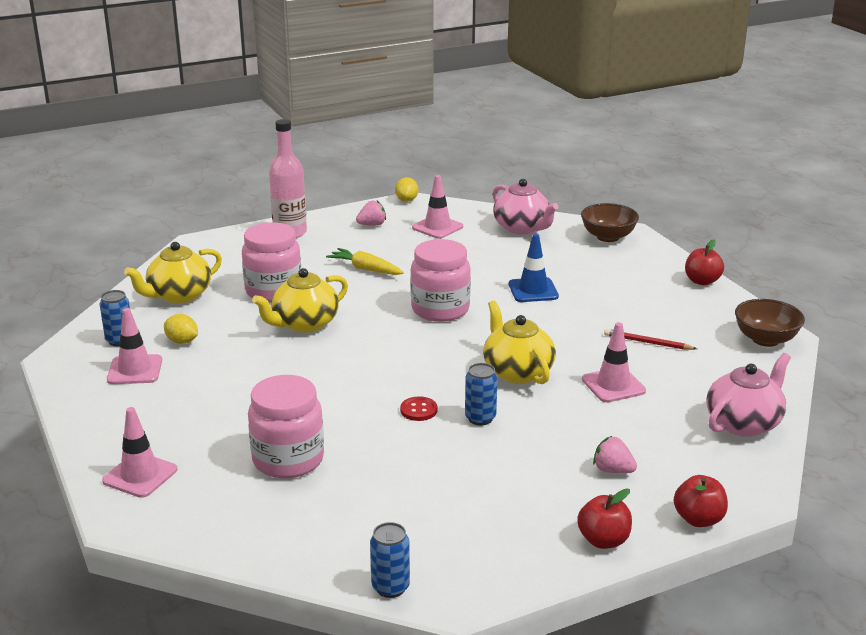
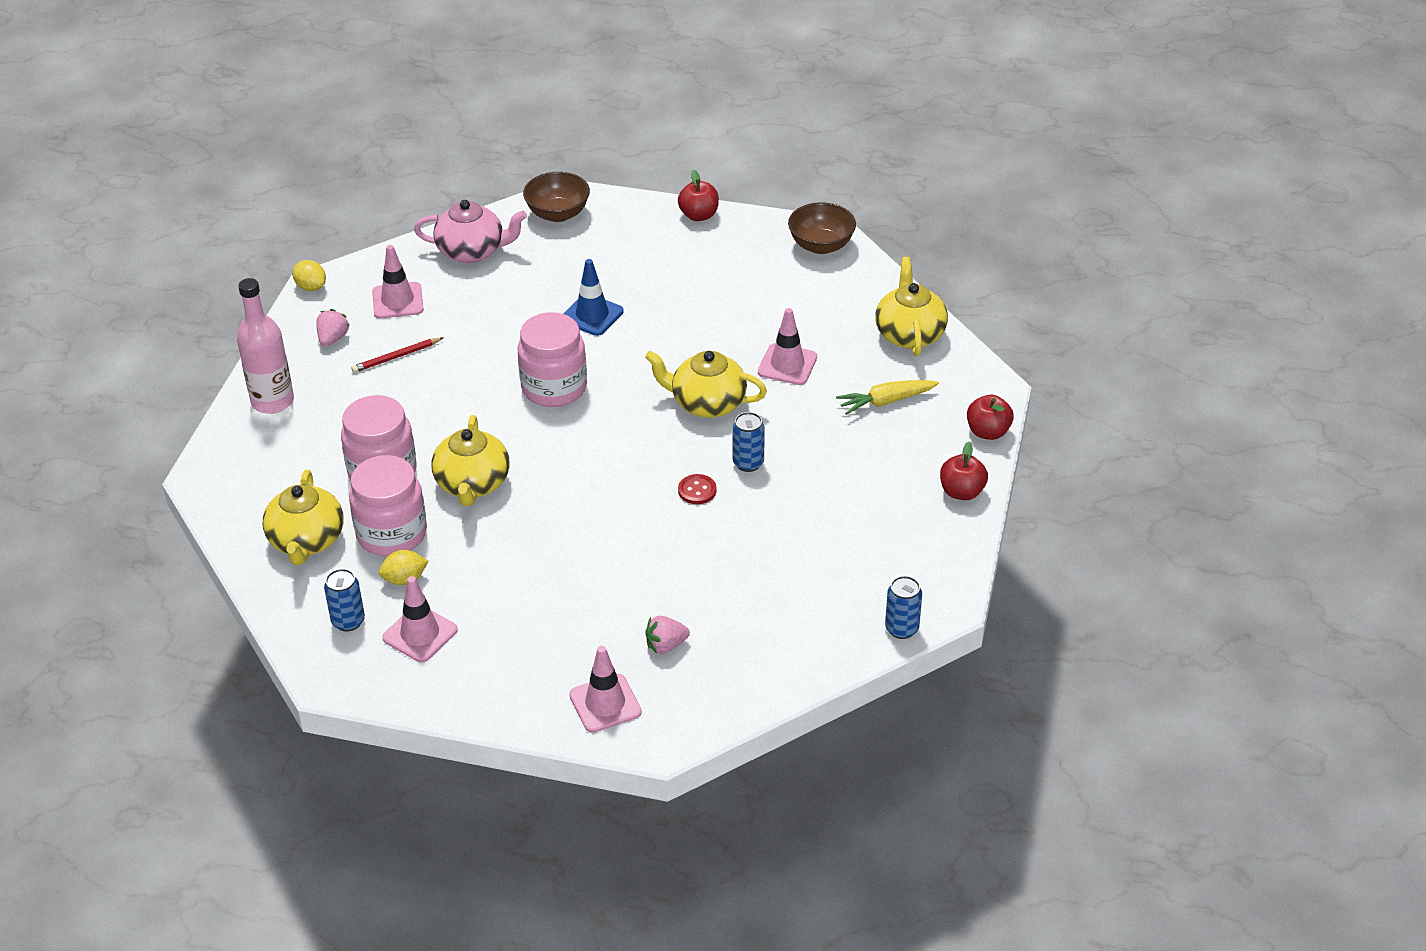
camera: 50 degrees left, 15 degrees up
pink jar [248,375,324,478] -> pink jar moved to [349,455,427,556]
yellow carrot [326,248,404,275] -> yellow carrot moved to [836,380,939,415]
pink strawberry [593,436,637,473] -> pink strawberry moved to [645,616,690,654]
red pencil [604,329,697,350] -> red pencil moved to [351,338,443,373]
pink teapot [706,353,791,437] -> yellow teapot [875,257,948,356]

